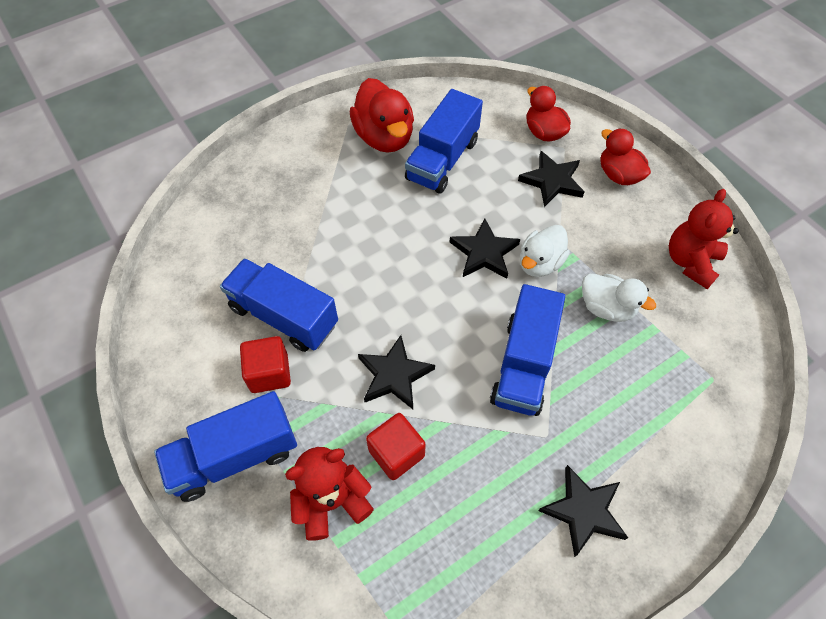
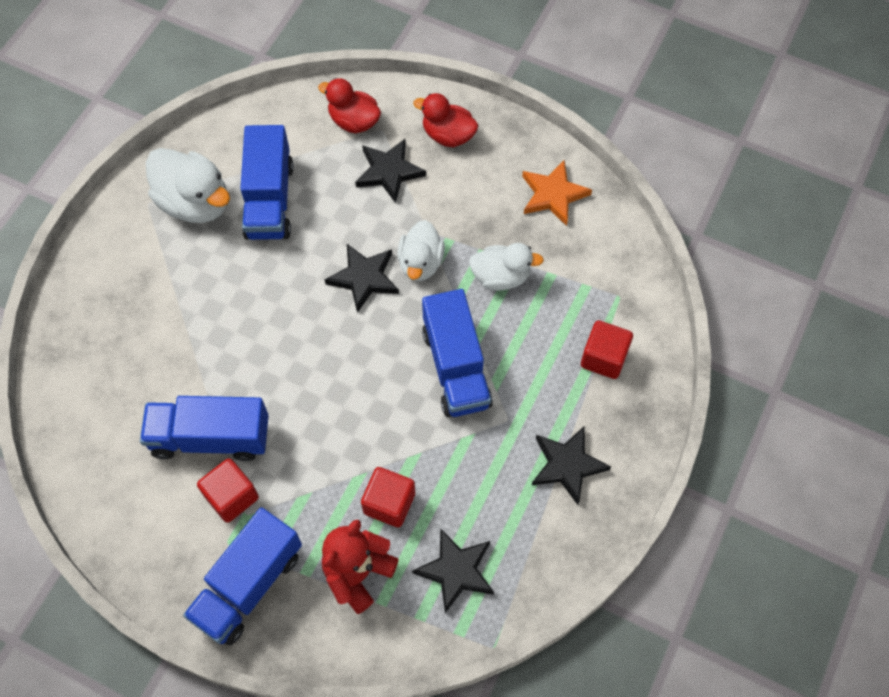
camera: 30 degrees left, 5 degrees up
red duck [350,78,414,153] -> white duck [146,148,230,223]
black star [358,335,435,409] -> black star moved to [412,528,494,613]
red teddy bear [669,189,739,289] -> orange star [522,160,592,226]
none -> red cube [581,320,633,379]

